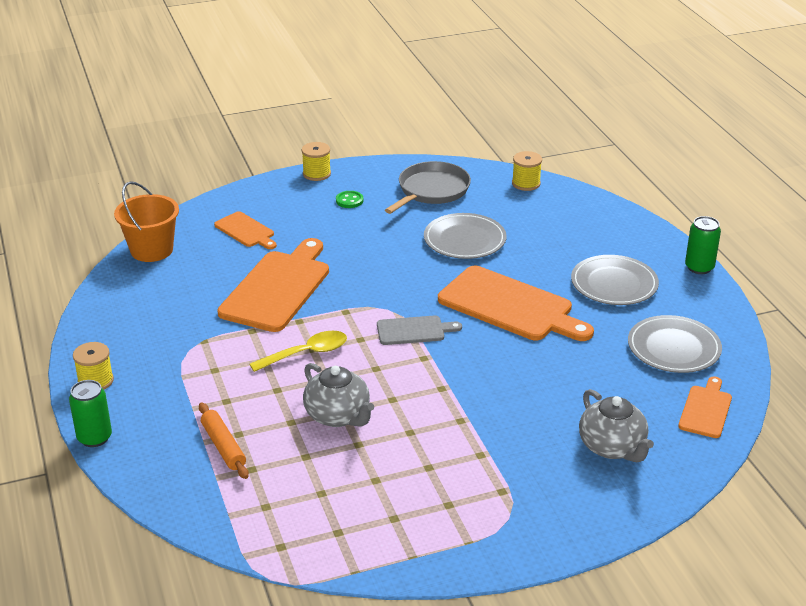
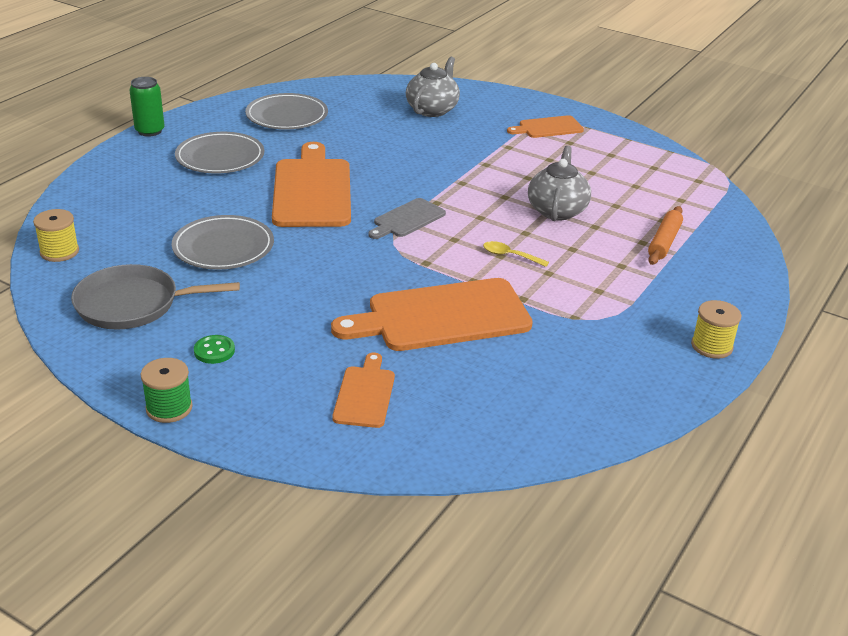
camera: 130 degrees left, 0 degrees up
green can [69,380,112,447] -> none
orange bucket [114,181,179,262] -> none
yellow spoon [250,331,347,372] -> yellow spoon [483,241,549,267], size x0.63
yellow spool [302,142,331,181] -> green spool [140,358,193,423]
grey cutting board [377,316,462,345] -> grey cutting board turned 90 degrees counterclockwise [368,198,446,239]
orange cutting board [678,376,732,438] -> orange cutting board moved to [507,115,584,138]

